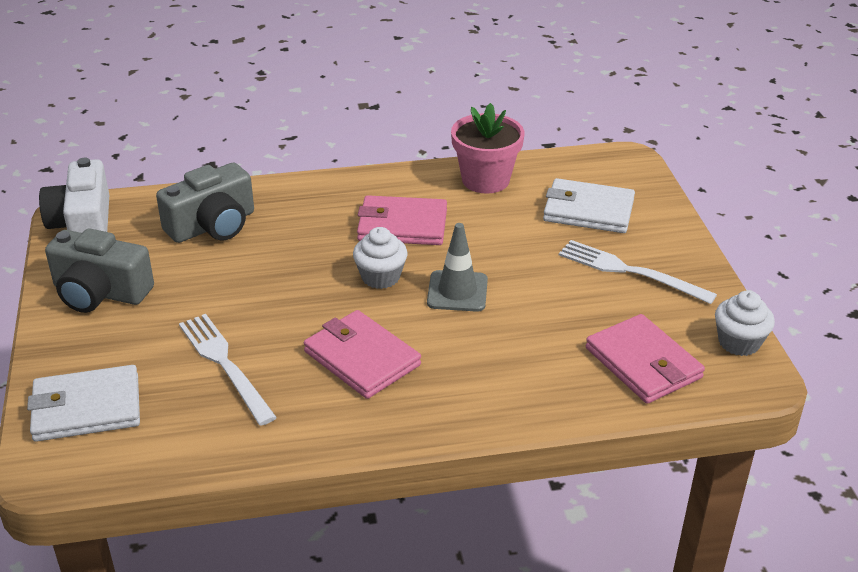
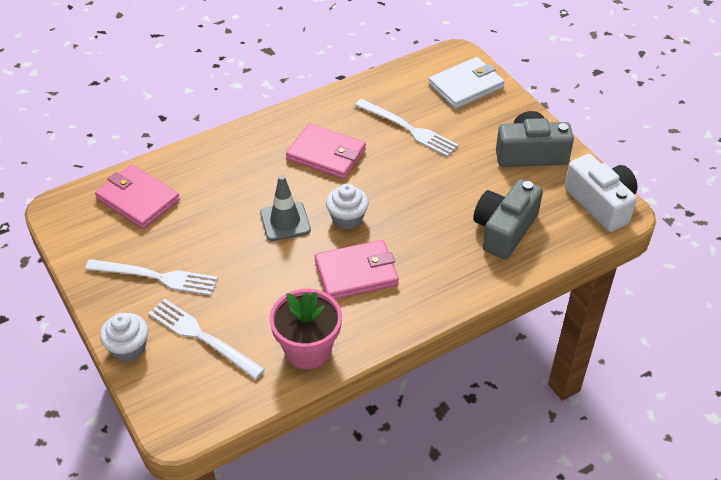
camera: 160 degrees right, 10 degrees up
white wallet [543,178,635,233] -> white fork [148,298,265,379]
white cupcake [715,290,775,356] -> white cupcake moved to [100,313,148,362]

